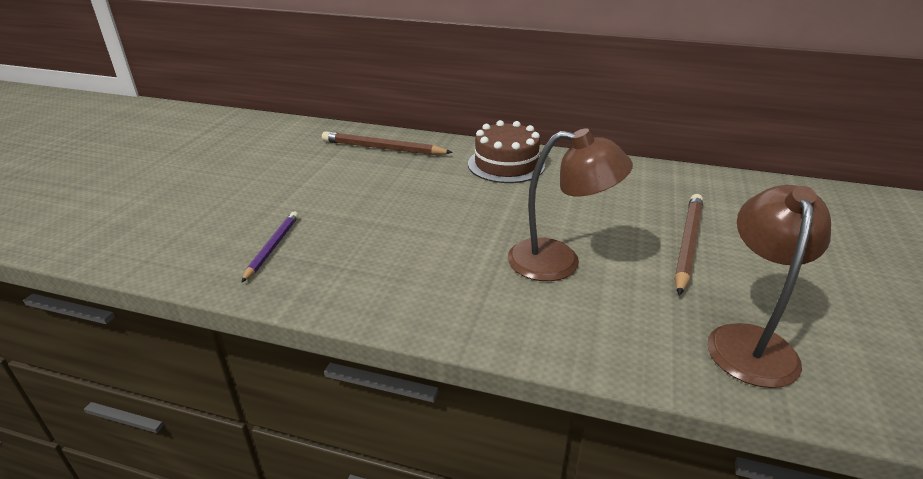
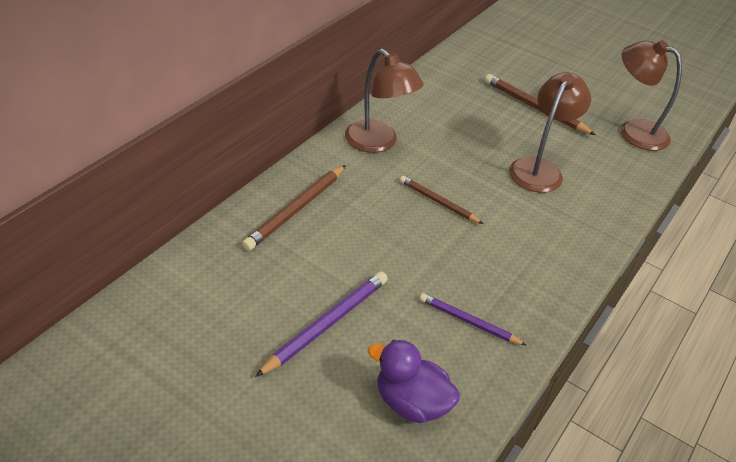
camera: 75 degrees left, 10 degrees up
brown cake [468,120,545,183] -> brown lamp [345,49,424,153]
none -> purple pencil [255,271,388,377]
none -> purple duck [368,340,460,423]
none -> brown pencil [400,176,483,224]

